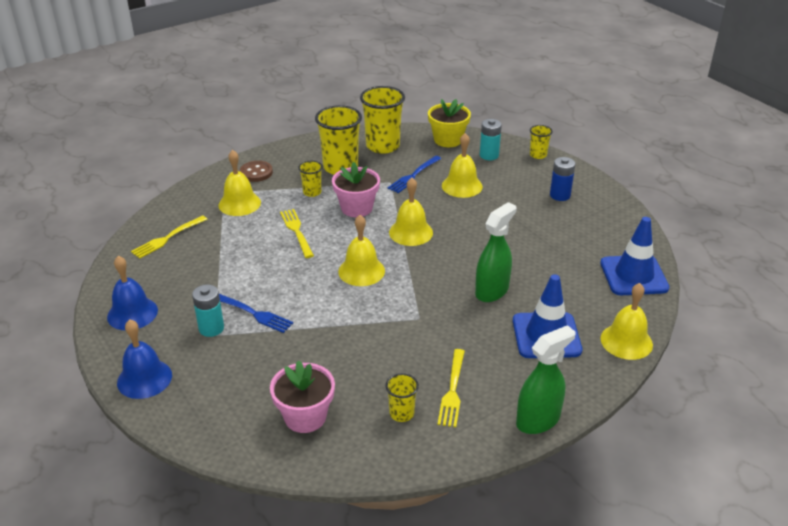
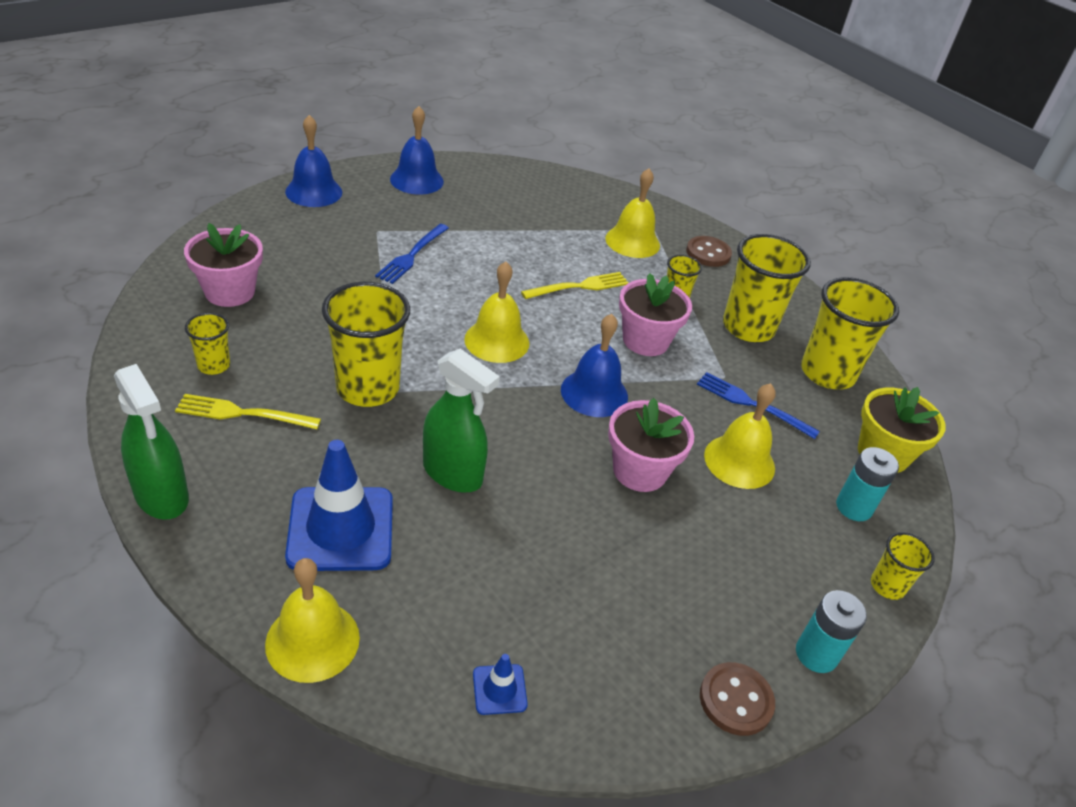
camera: 80 degrees right, 5 degrees up
yellow fork [131,215,207,259] -> none
turquoise battery [192,285,224,337] -> turquoise battery moved to [796,590,867,673]
yellow bell [389,178,433,246] -> blue bell [561,314,628,417]
blue battery [550,157,576,201] -> none
blue traffic cone [600,217,670,295] -> blue traffic cone [473,654,528,715], size x0.45
none -> yellow cup [322,282,410,407]
none -> pink flower pot [608,398,694,492]
none -> brown button [700,662,775,736]

